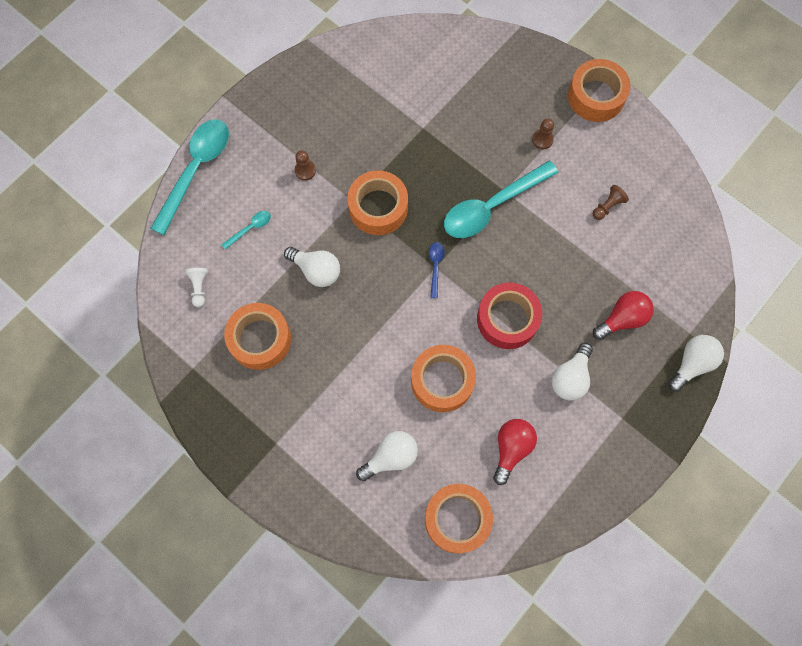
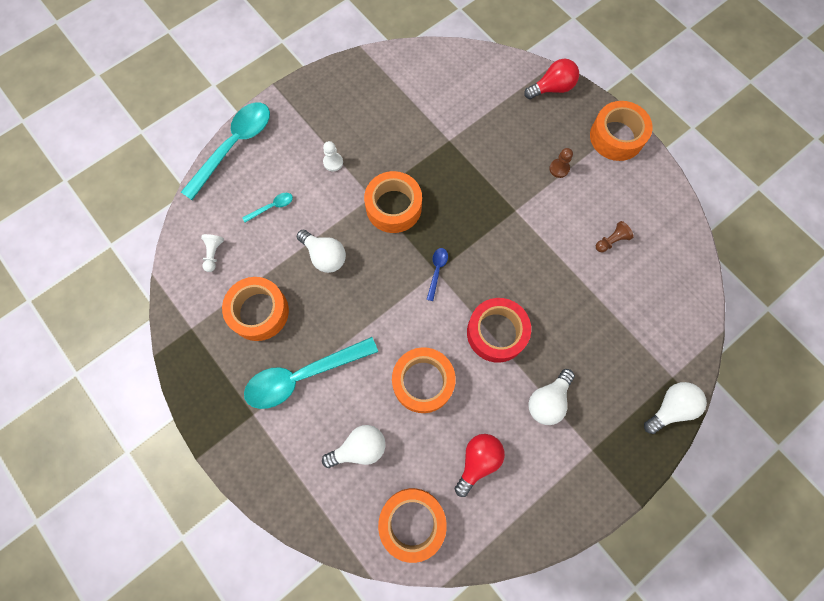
camera: 10 degrees right, 0 degrees up
brown pawn [294,150,316,181] -> white pawn [323,141,343,171]
turquoise spoon [444,161,559,238] -> turquoise spoon moved to [244,337,378,409]
red light bulb [593,291,654,340] -> red light bulb moved to [524,59,579,99]

